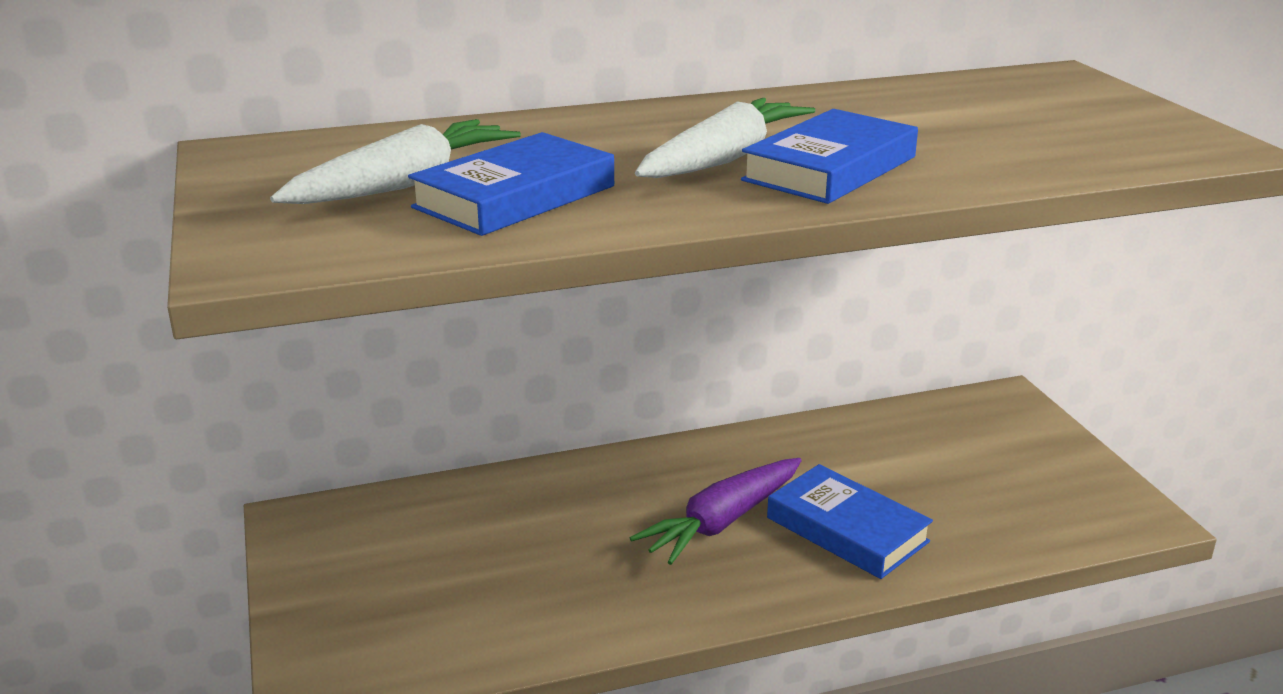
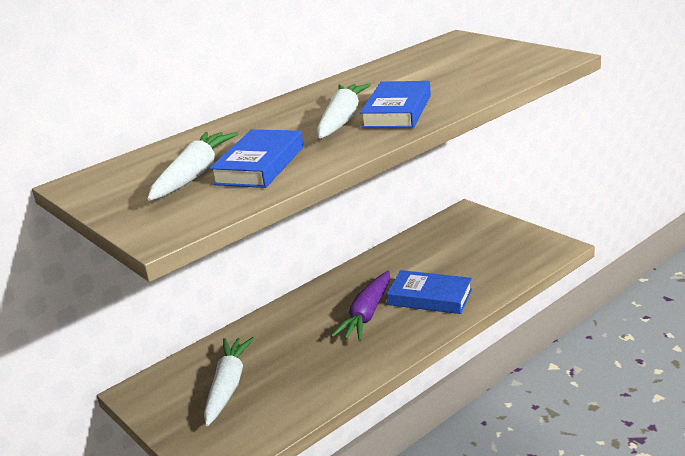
camera: 20 degrees left, 0 degrees up
none -> white carrot [204,337,254,426]

